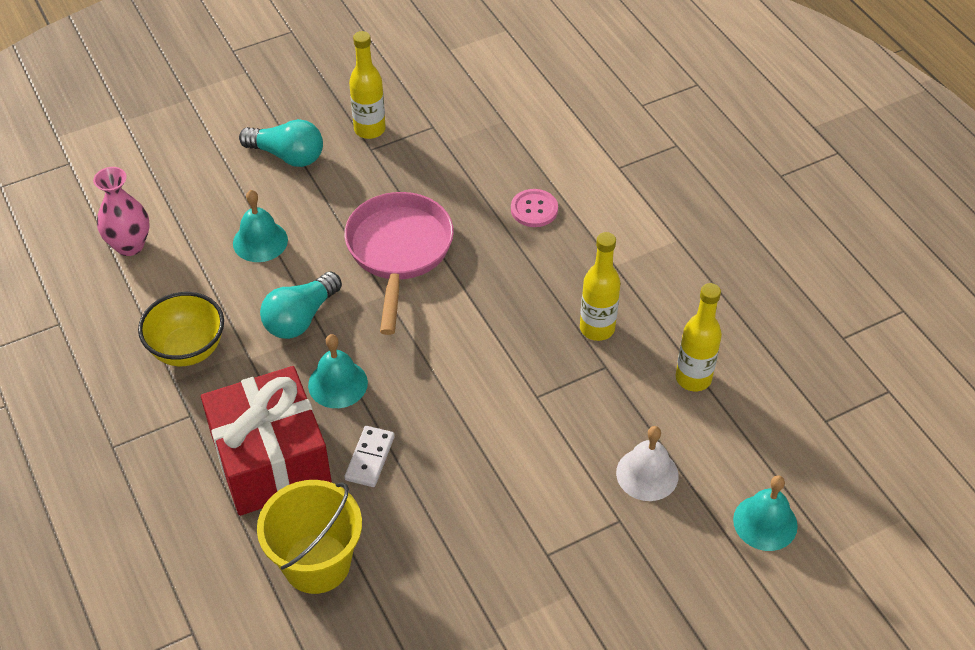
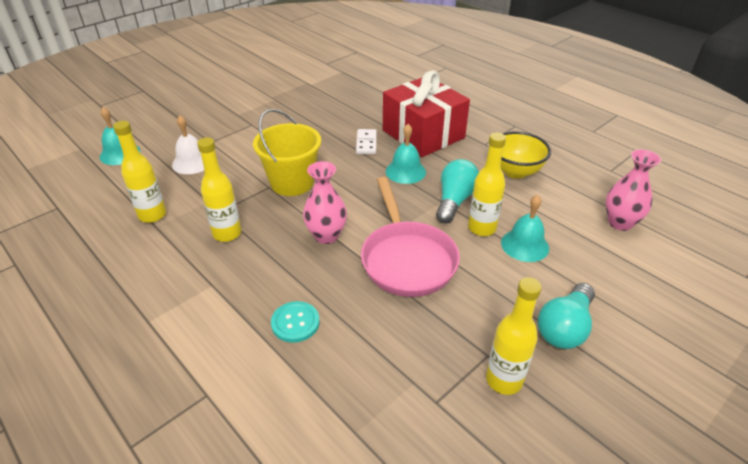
camera: 165 degrees right, 10 degrees down
turquoise light bulb [239,119,323,167] -> turquoise light bulb turned 60 degrees counterclockwise [538,283,595,349]
yellow bucket [257,480,362,594] -> yellow bucket moved to [253,109,321,196]
pink button [511,189,558,227] -> turquoise button [271,301,320,343]
none -> pink vase [303,161,347,244]
none -> yellow bottle [468,133,506,236]

